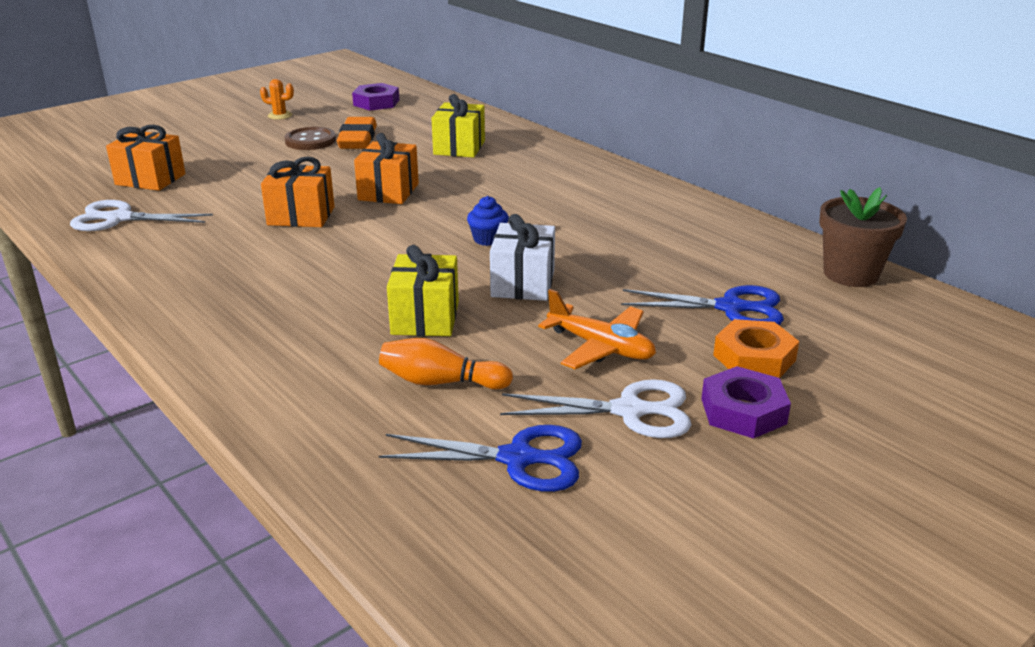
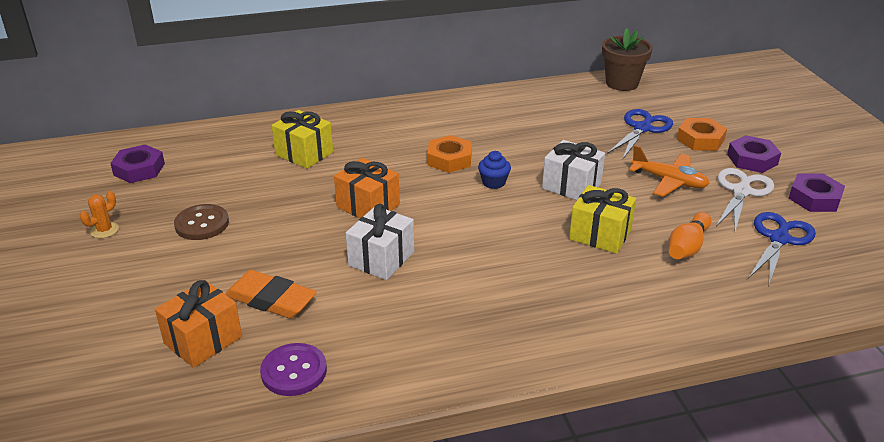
camera: 65 degrees left, 5 degrees up
white scissors [70,200,213,231] -> purple button [260,343,327,396]
orange gift [261,156,335,227] -> white gift [346,204,414,280]
orange eraser [337,117,377,149] -> orange eraser moved to [225,270,317,318]
orange plane [538,289,656,369] -> orange plane turned 60 degrees clockwise [629,145,710,197]
none -> orange nut [428,135,472,173]
none -> purple nut [788,174,845,212]

